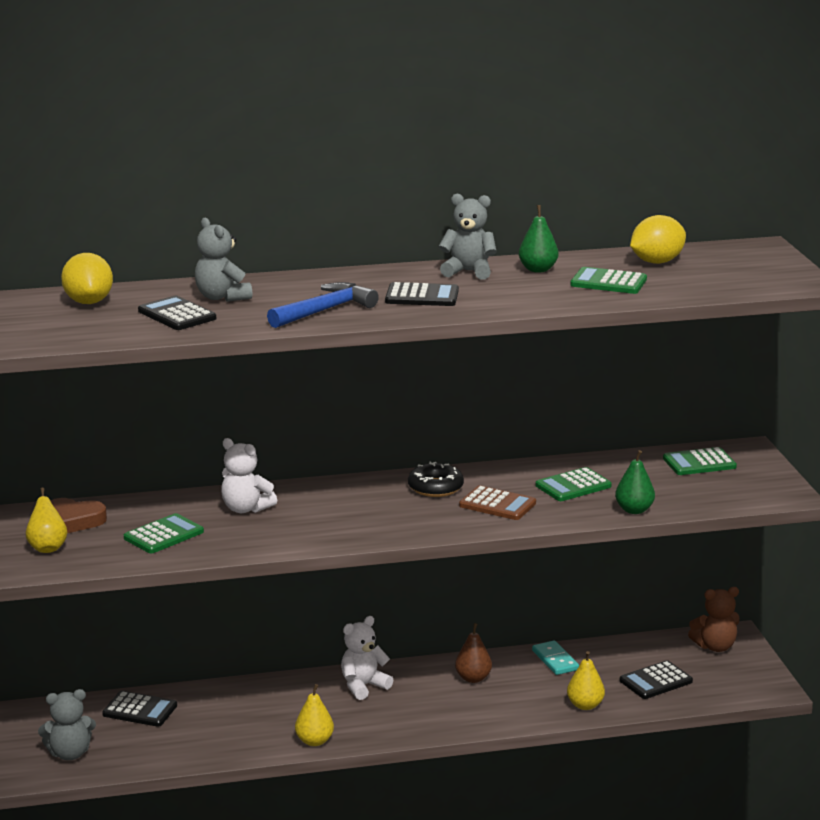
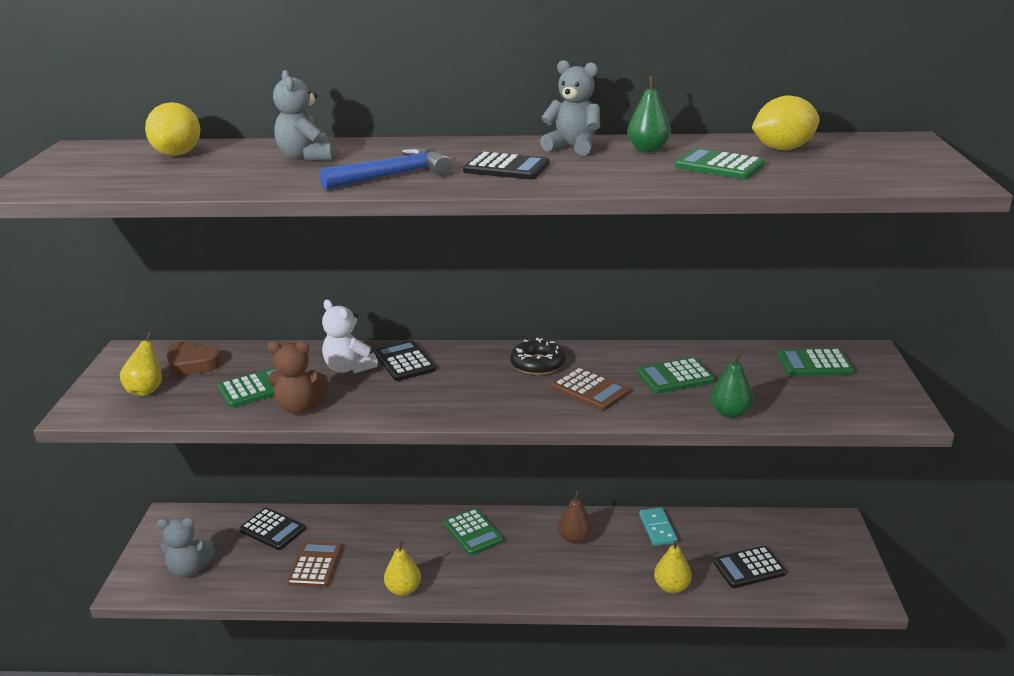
camera: 15 degrees right, 5 degrees up
black calculator [138,296,216,330] -> black calculator moved to [374,340,436,381]
white teddy bear [341,616,393,700] -> green calculator [444,508,504,555]
brown teddy bear [688,587,739,652] -> brown teddy bear moved to [267,341,328,414]
none -> brown calculator [287,541,342,587]

